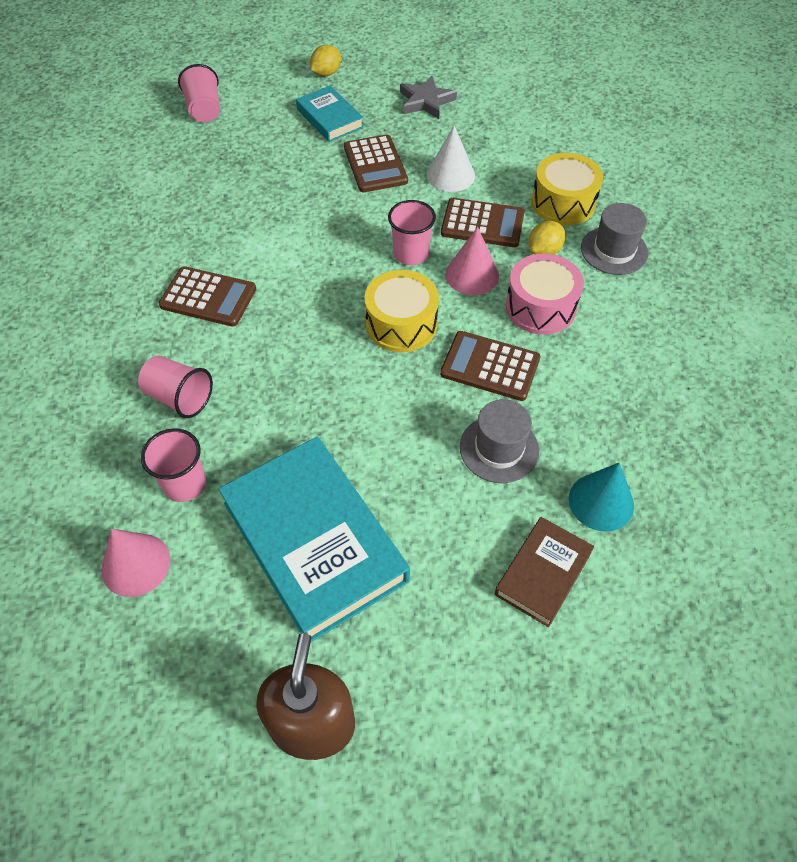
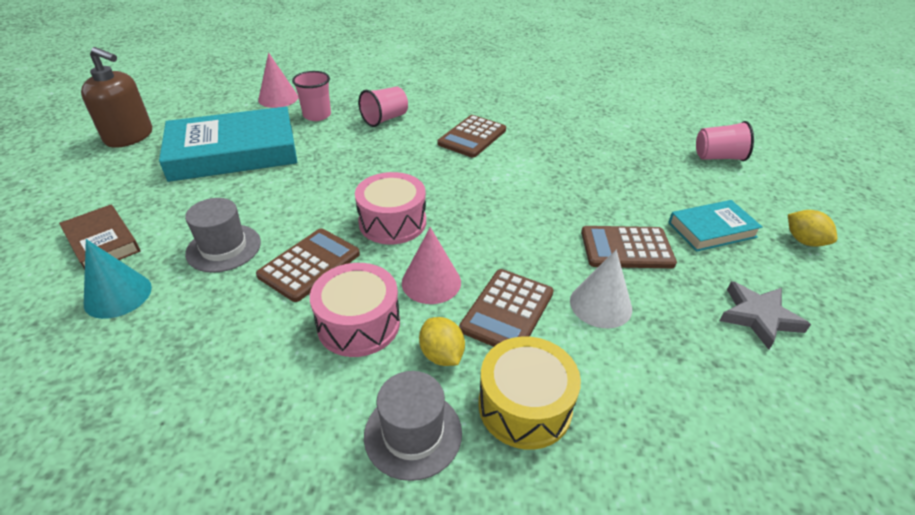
camera: 105 degrees right, 15 degrees down
yellow drum [364,270,439,352] -> pink drum [355,172,426,244]
pink cup [388,200,436,265] -> none

